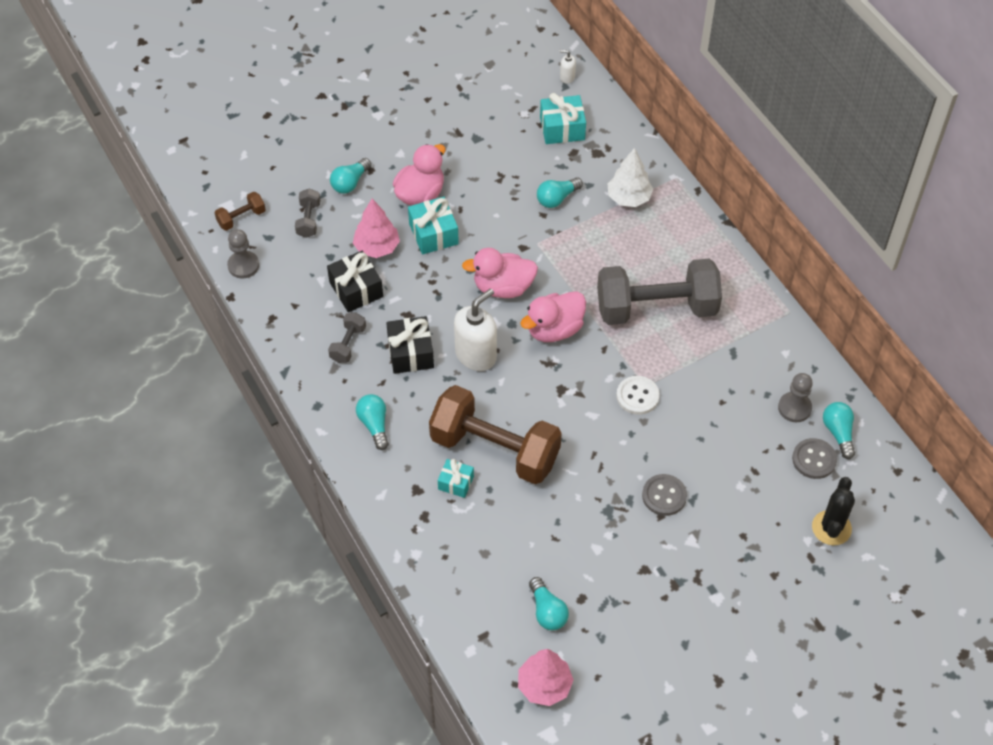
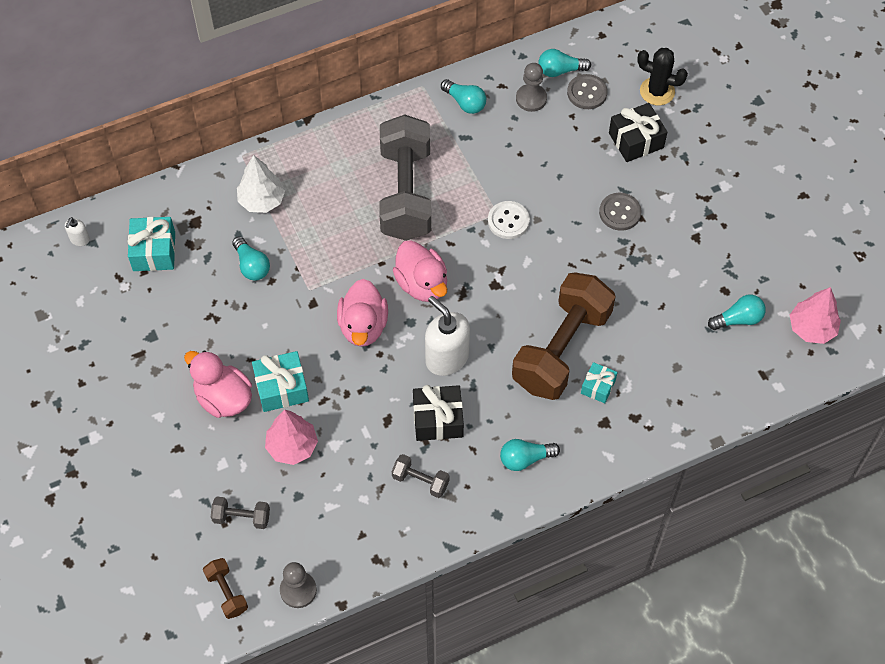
camera: 85 degrees left, 5 degrees up
black gift [327,251,383,312] -> black gift moved to [609,103,667,162]
turquoise light bulb [330,158,371,194] -> turquoise light bulb moved to [441,79,486,114]

